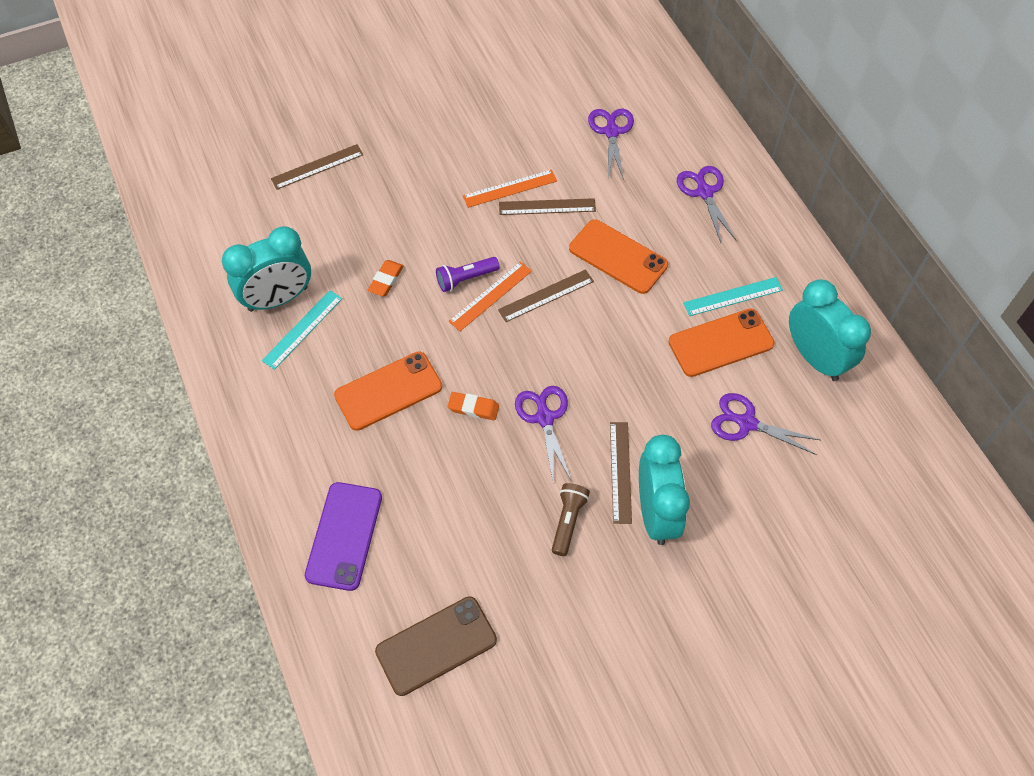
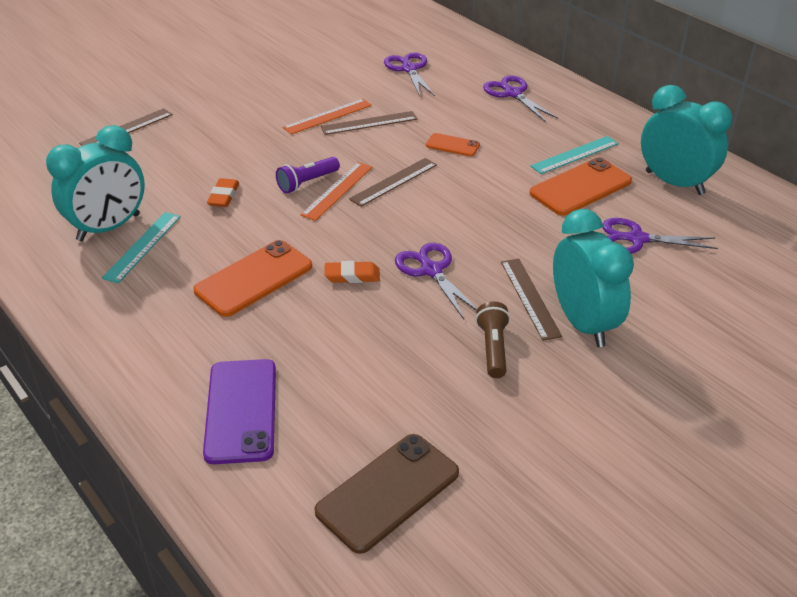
camera: 15 degrees left, 20 degrees down
orange phone [569,219,668,294] -> orange phone [426,133,480,157], size x0.53

